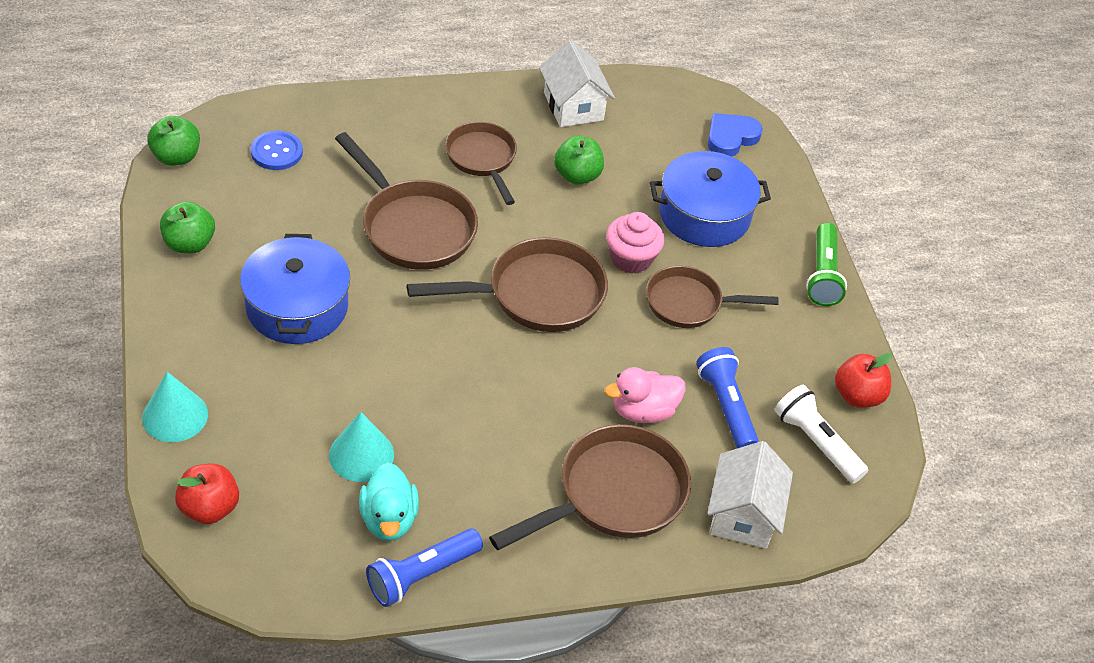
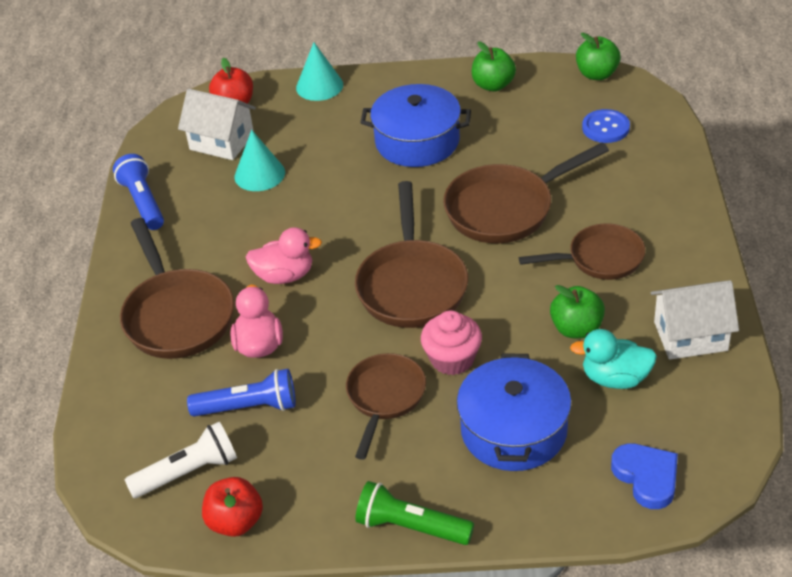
camera: 110 degrees right, 5 degrees down
turquoise duck [359,463,419,541] -> turquoise duck moved to [570,329,657,389]
white house [707,441,793,549] -> white house moved to [178,89,256,160]
none -> pink duck [246,227,322,284]

